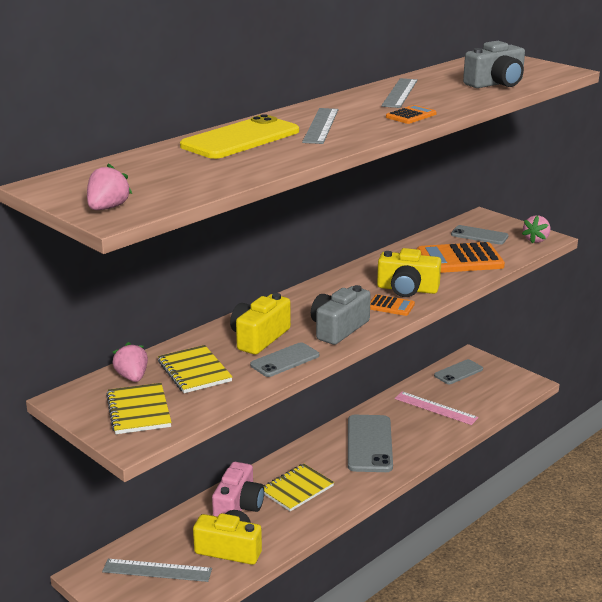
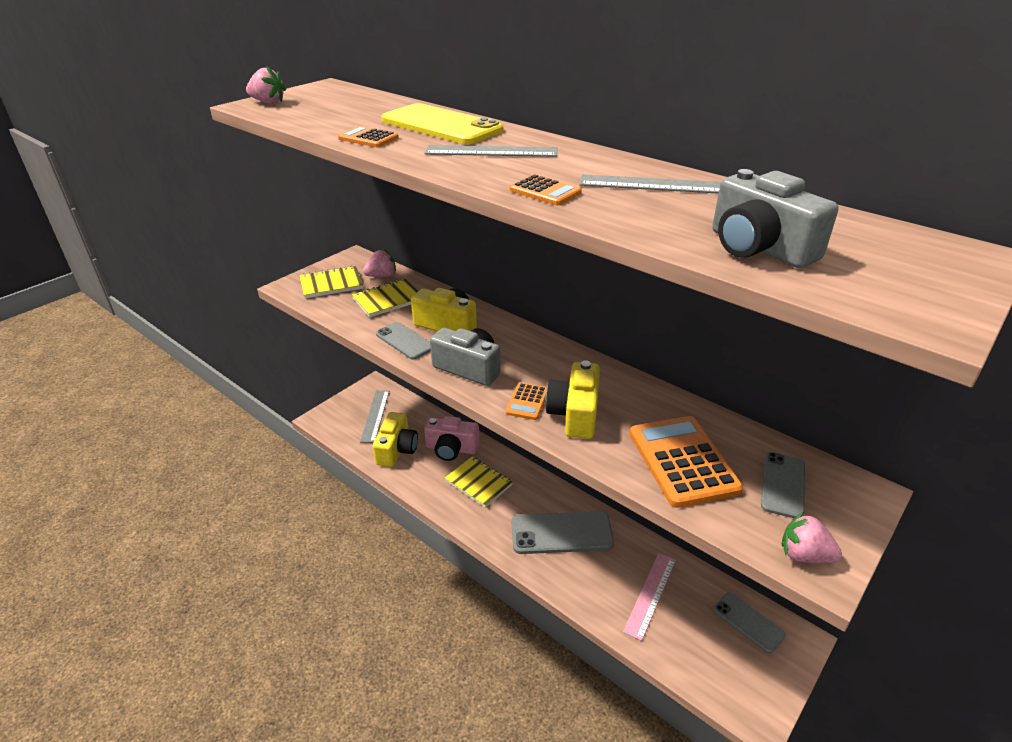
camera: 85 degrees right, 10 degrees up
none -> orange calculator [338,126,399,147]

